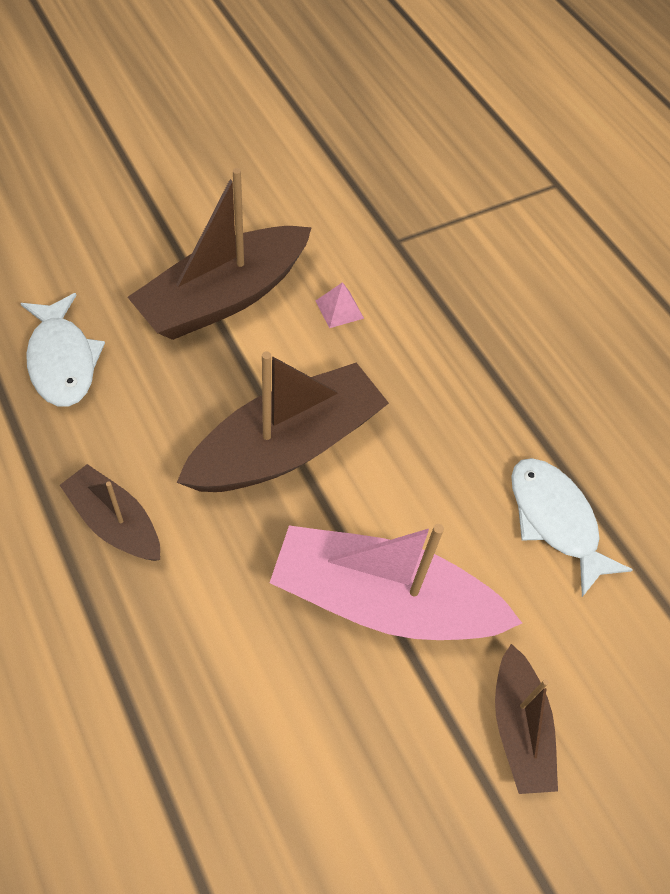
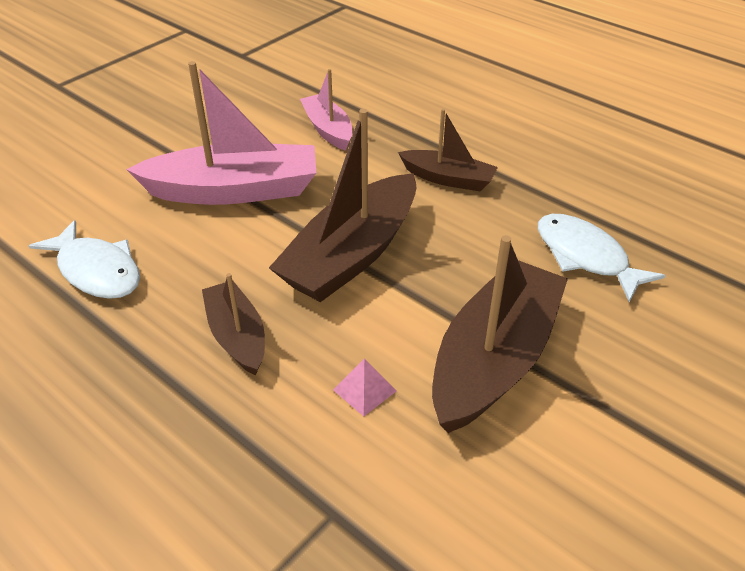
camera: 165 degrees right, 15 degrees down
brown boat [495,644,558,794] -> brown boat moved to [202,273,265,376]
none -> pink boat [300,69,353,151]

